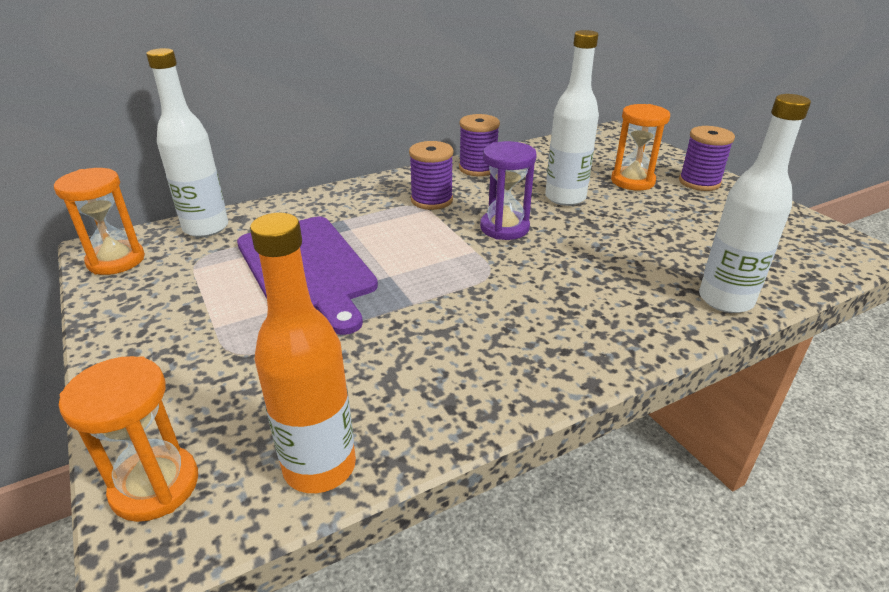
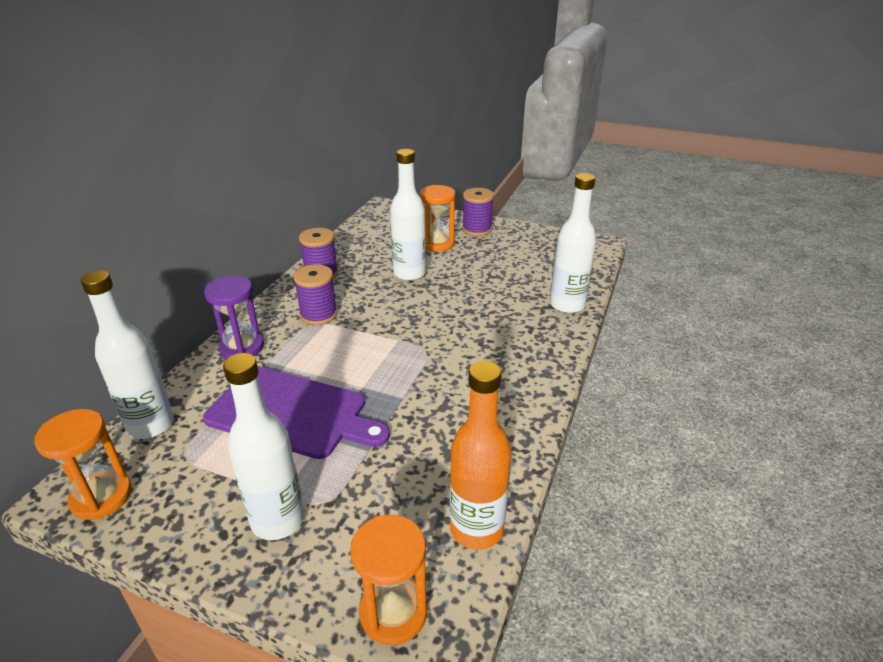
camera: 40 degrees left, 0 degrees up
purple hourglass [480,141,537,240] -> purple hourglass moved to [204,276,264,359]
none -> white bottle [223,353,304,540]

